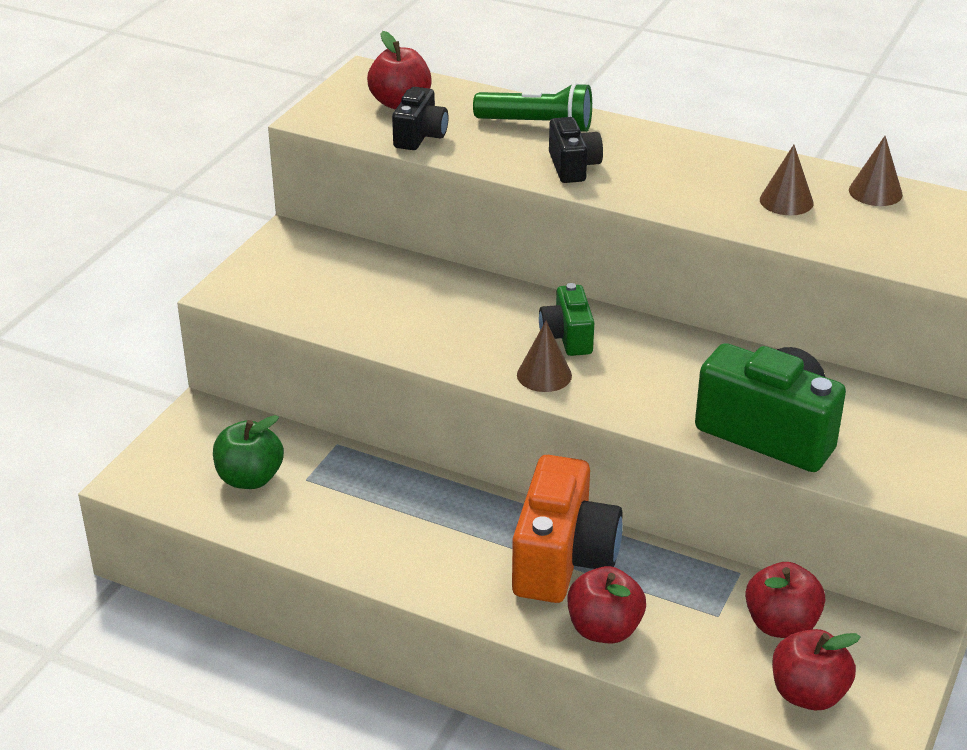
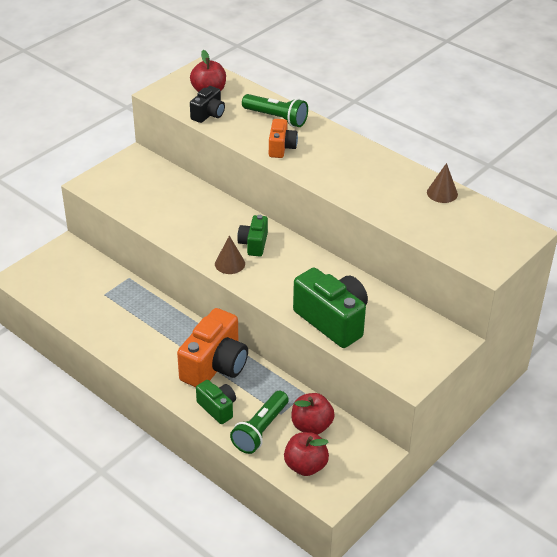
camera: 15 degrees right, 5 degrees up
green apple [213,415,284,489] -> none
black camera [549,117,603,183] -> orange camera [269,119,298,158]
red apple [567,566,646,643] -> green camera [196,380,236,424]
brown cone [760,145,814,215] -> none
none -> green flashlight [230,391,289,454]

